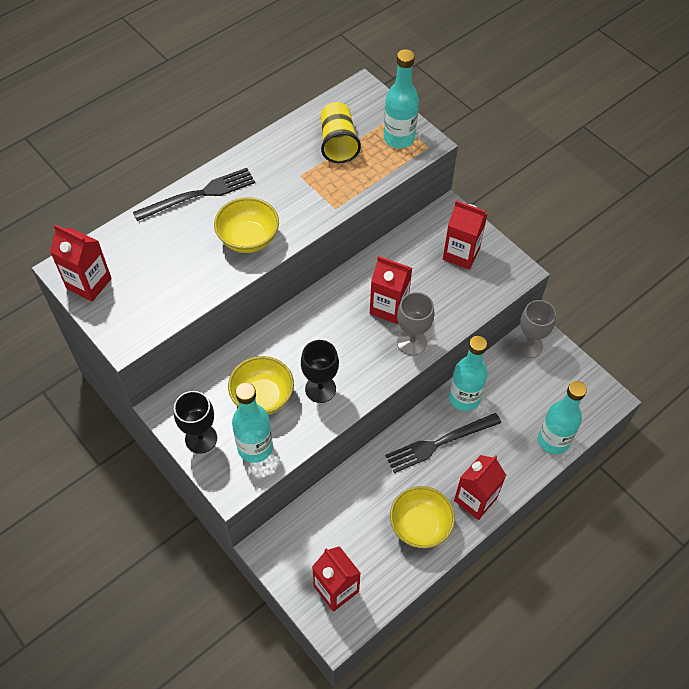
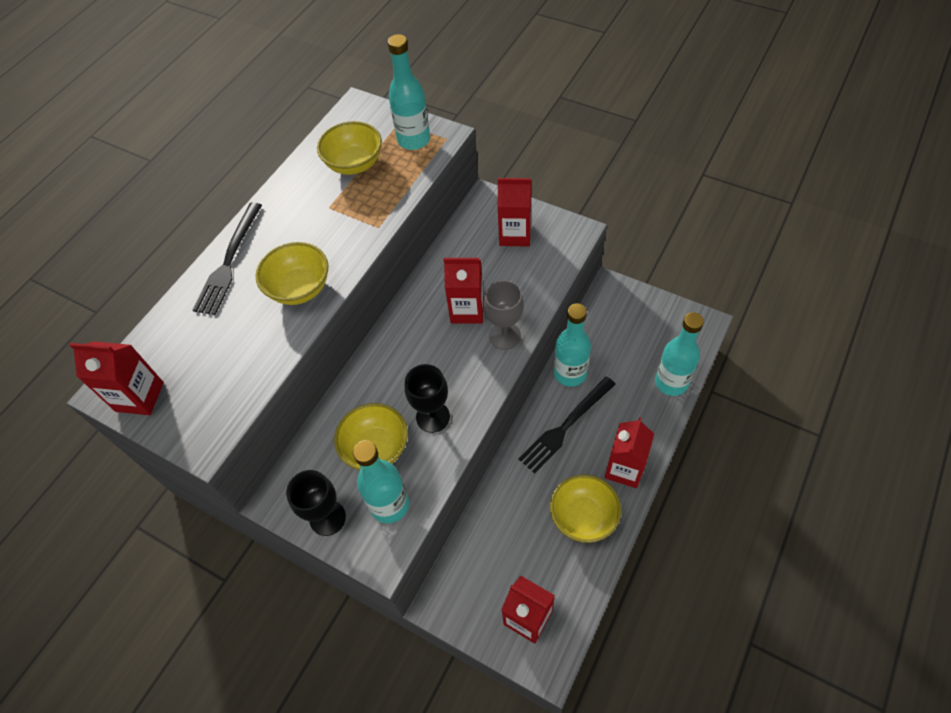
camera: 15 degrees left, 0 degrees up
black fork [133,168,255,221] -> black fork turned 150 degrees clockwise [193,202,262,315]
yellow cup [321,102,361,163] -> yellow bowl [317,121,382,175]
grey goblet [515,300,556,358] -> none

